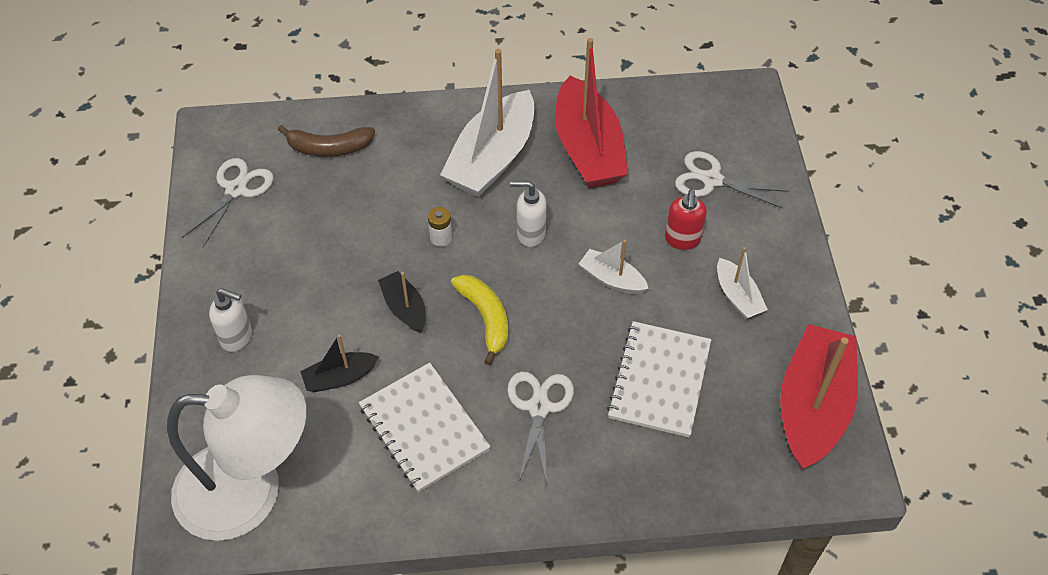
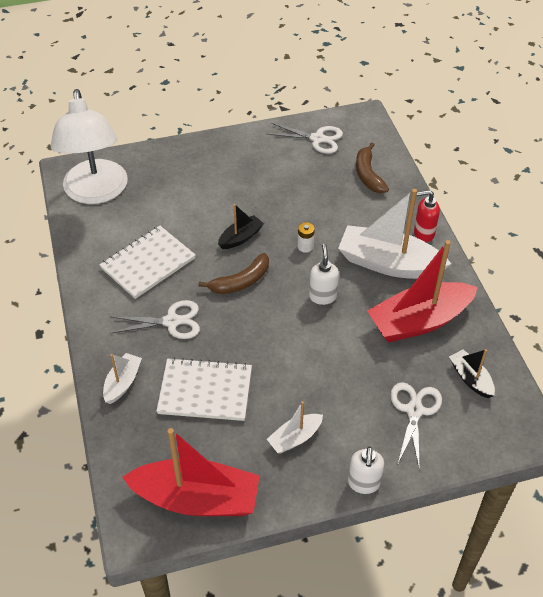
camera: 80 degrees right, 5 degrees down
white soap dispenser [209,288,252,352] -> white soap dispenser moved to [348,446,384,494]
black boat [300,334,379,392] -> black boat moved to [449,349,495,398]
yellow banana [451,274,508,365] -> brown banana [198,253,269,294]
white boat [579,240,649,294] -> white boat moved to [103,353,142,404]
red soap dispenser [665,189,707,250] -> red soap dispenser moved to [414,190,440,242]

